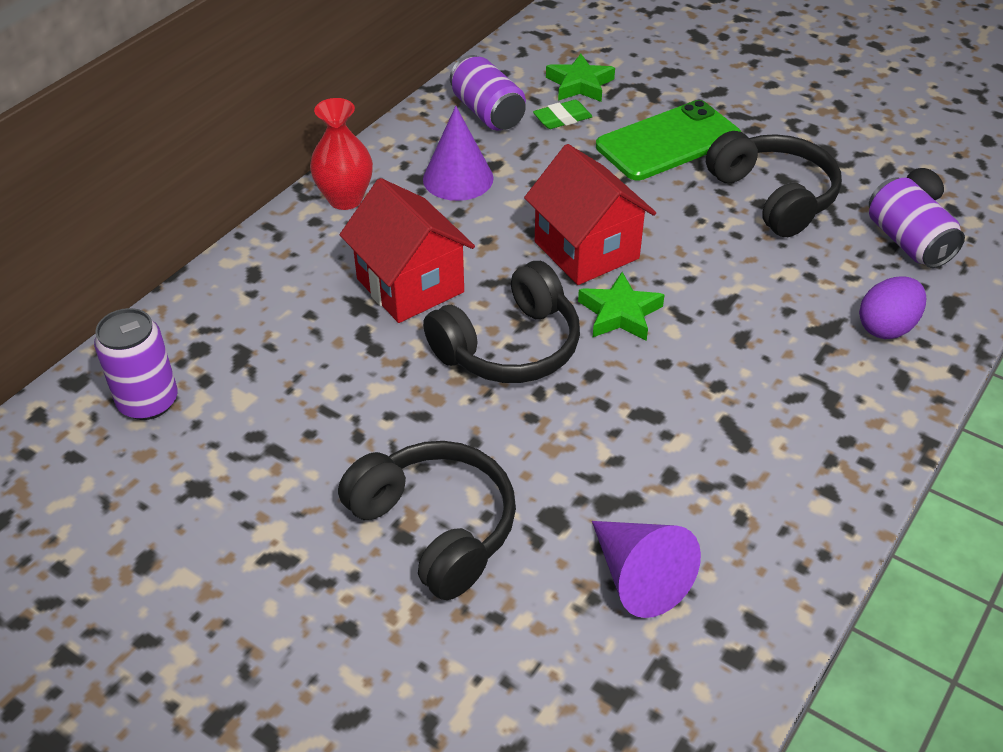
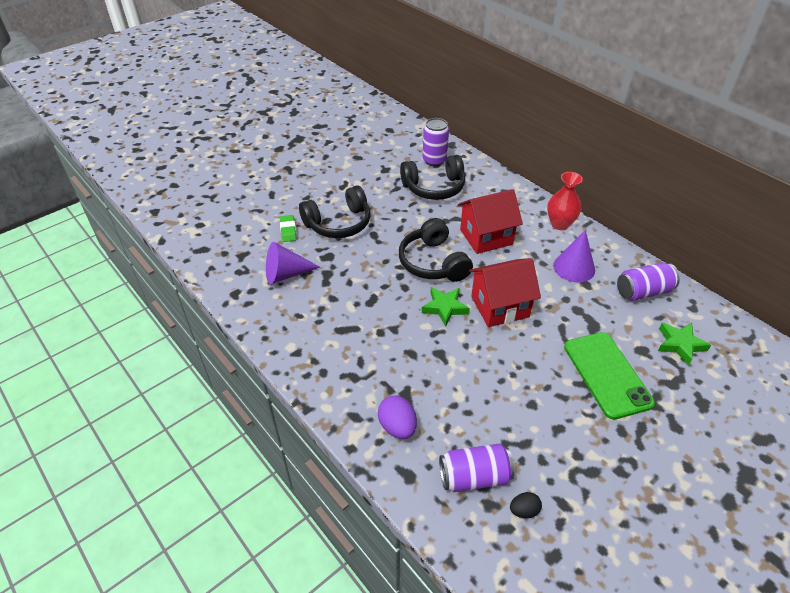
camera: 105 degrees right, 0 degrees up
green eraser [533,100,592,129] -> green eraser moved to [280,215,296,242]
black headphones [706,131,842,237] -> black headphones moved to [400,155,465,200]

